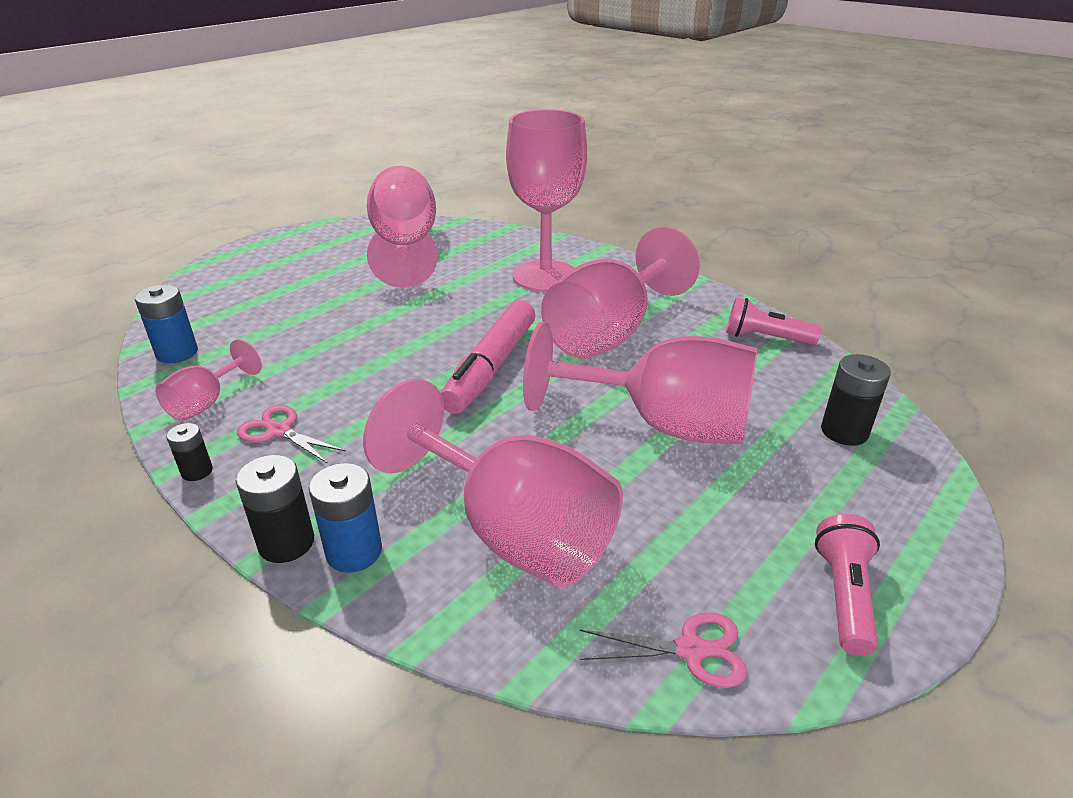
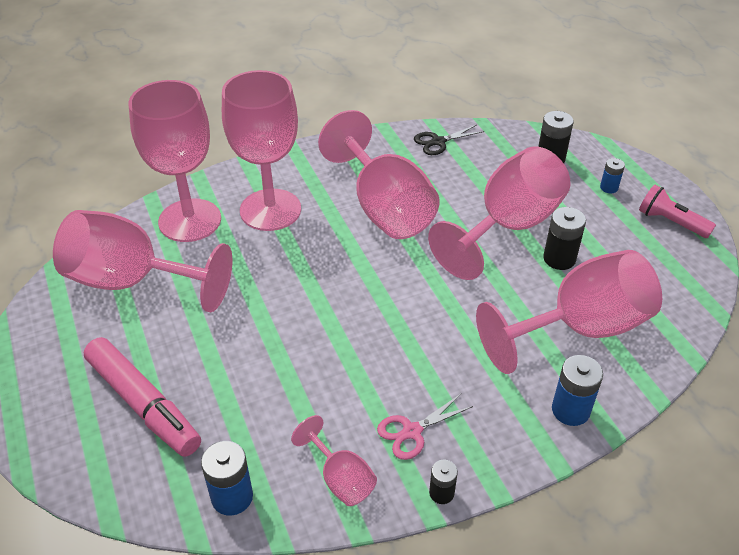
camera: 65 degrees left, 10 degrees up
black battery [236,455,314,563] -> black battery moved to [543,207,586,270]
pink marker [441,300,535,414] -> pink marker moved to [84,337,201,457]
pink scissors [580,612,747,688] -> none
pink flashlight [726,297,822,345] -> black scissors [414,125,484,155]
none -> pink goblet [129,80,221,242]
none -> blue battery [600,158,625,193]

